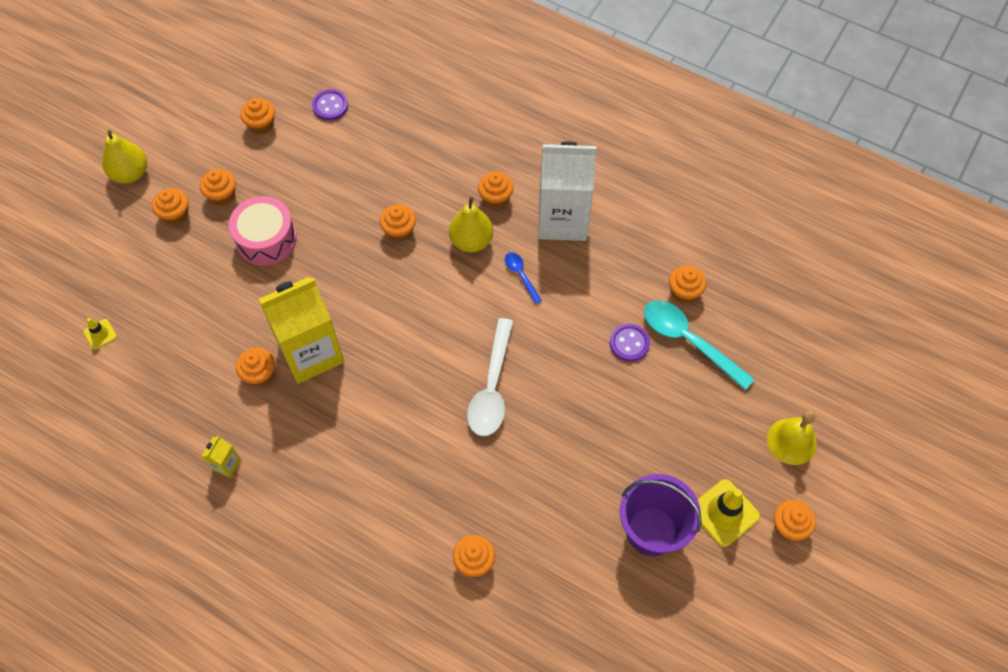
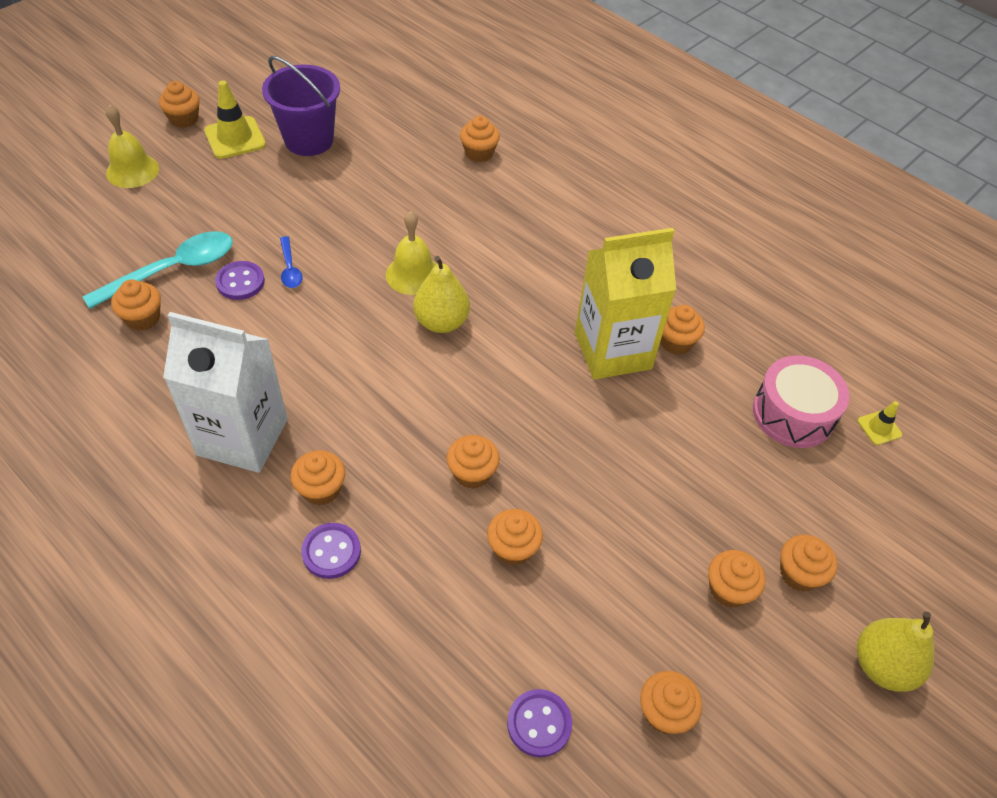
camera: 170 degrees left, 10 degrees down
yellow carton [202,436,241,478] -> none
pink drum [229,196,297,266] -> pink drum moved to [753,355,850,448]
yellow pear [449,197,493,253] -> yellow pear moved to [413,256,470,333]
white spoon [467,318,513,436] -> yellow bell [386,211,436,295]
blue spoon [505,252,542,304] -> blue spoon moved to [280,236,302,288]
turquoise spoon [644,300,755,390] -> turquoise spoon turned 90 degrees counterclockwise [82,231,233,309]
none -> purple button [301,523,361,579]
none -> orange cupcake [487,509,543,566]

